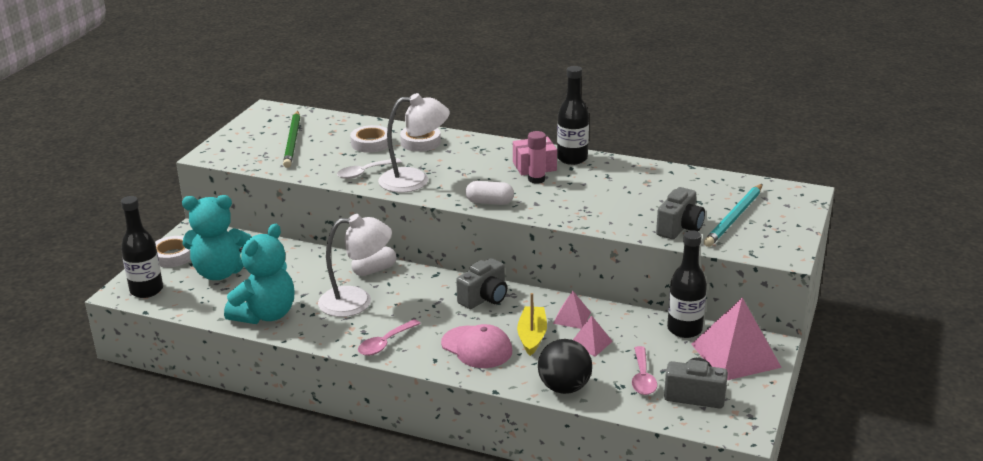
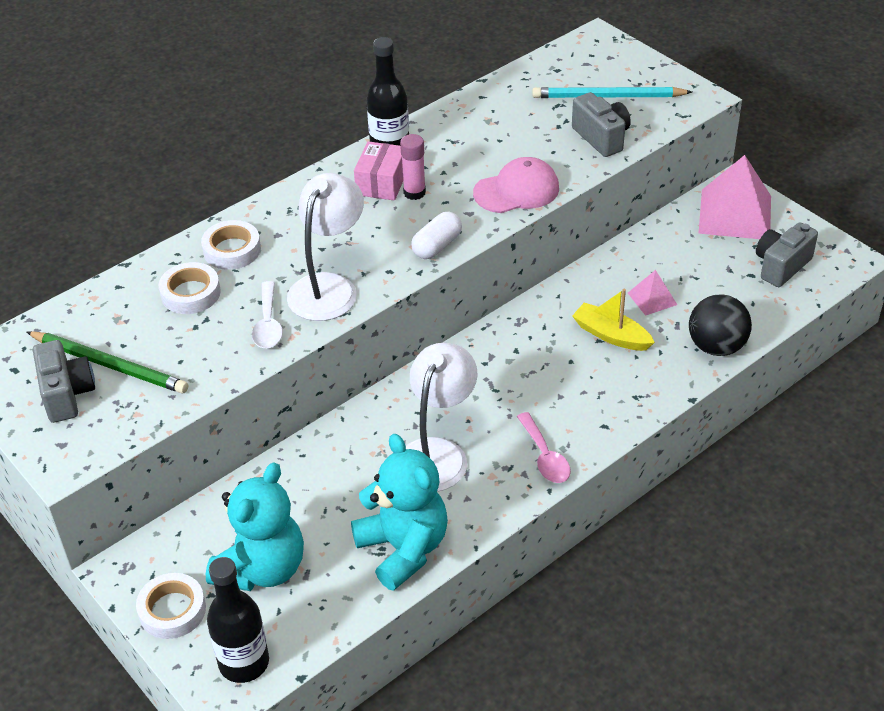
camera: 60 degrees left, 15 degrees up
white capsule [351,247,396,276] -> none
pink cap [441,324,512,368] -> pink cap moved to [473,157,559,213]
grey camera [456,258,507,309] -> grey camera moved to [33,340,95,423]
pink pyramid [553,291,591,329] -> none
pink spoon [632,346,657,395] -> none
black bottle [667,230,707,338] -> none
turquoise pencil [704,184,763,247] -> turquoise pencil turned 120 degrees clockwise [532,87,692,98]

